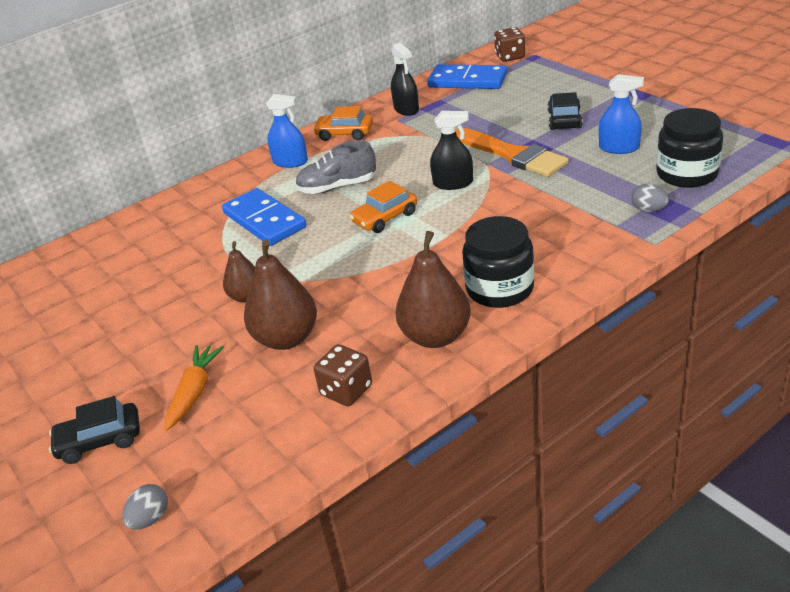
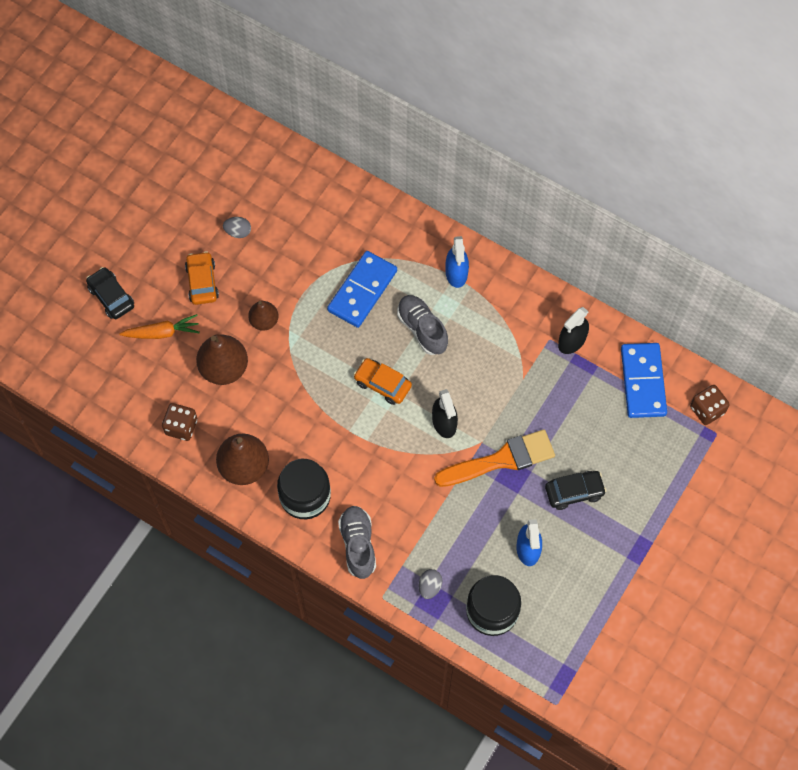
camera: 65 degrees right, 30 degrees up
grey egg [122,484,168,529] -> grey egg moved to [223,217,251,238]
orange car [313,106,373,141] -> orange car moved to [185,251,219,305]
orange brush [456,128,569,177] -> orange brush turned 135 degrees counterclockwise [434,429,555,487]
none -> grey shoe [338,506,376,579]

